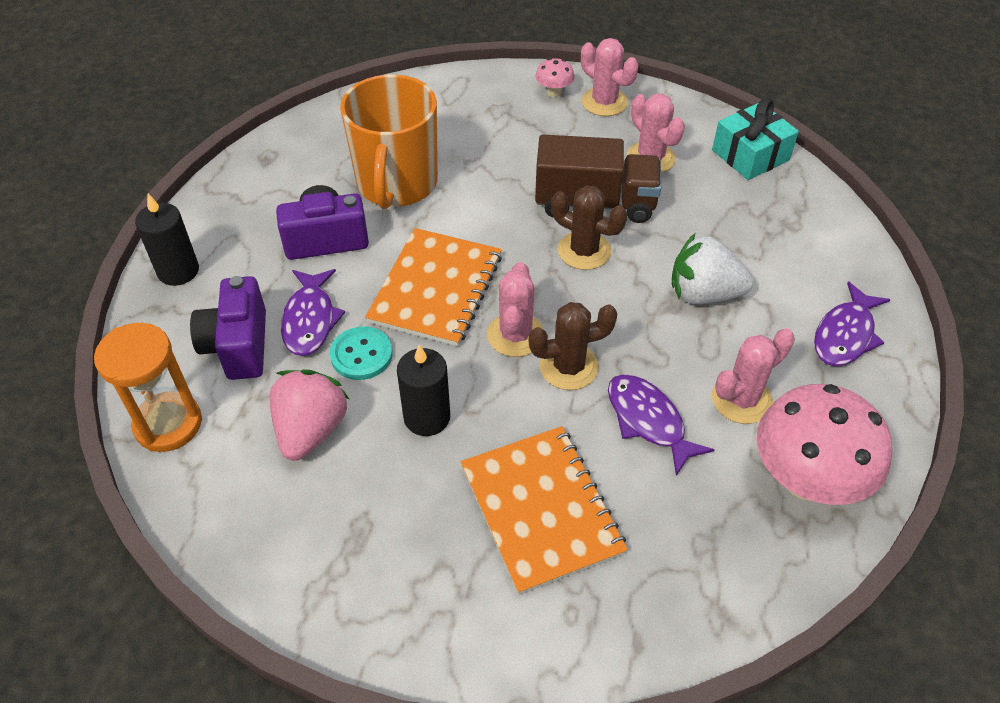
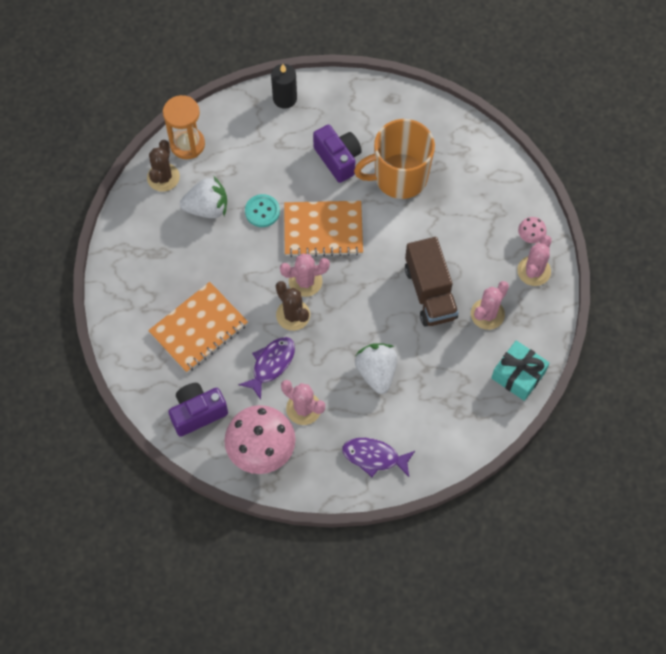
camera: 70 degrees right, 15 degrees up
purple camera [190,276,266,380] -> purple camera moved to [168,383,228,437]
pink strawberry [269,369,349,461] -> white strawberry [180,176,227,218]
purple fish [281,269,345,356] -> none
black candle [397,344,450,436] -> none
brown cactus [551,185,627,270] -> brown cactus moved to [147,140,180,192]

